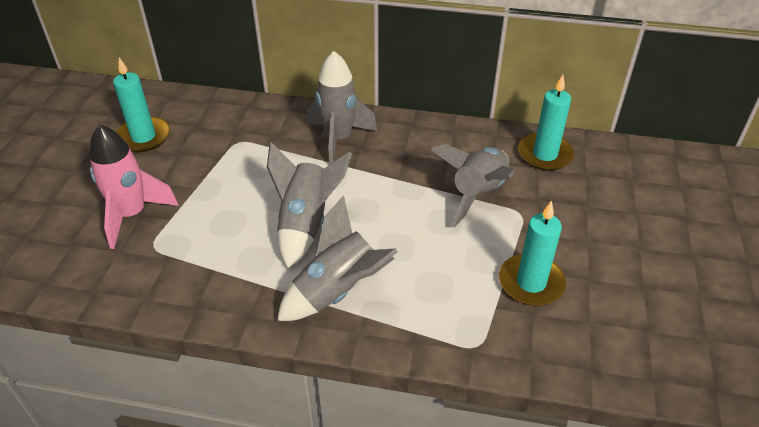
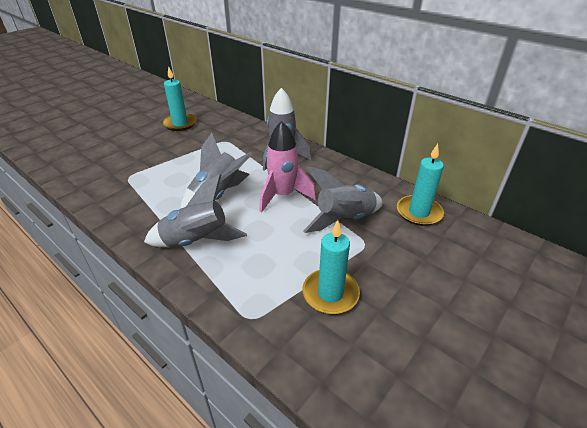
camera: 30 degrees right, 5 degrees down
pink rocket [89,124,179,249] -> pink rocket moved to [259,121,316,213]

